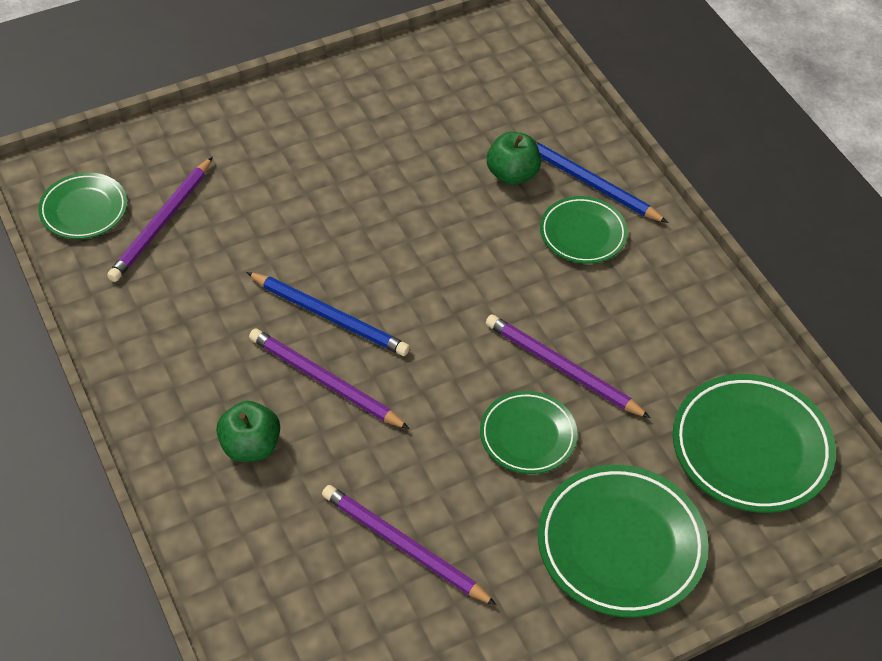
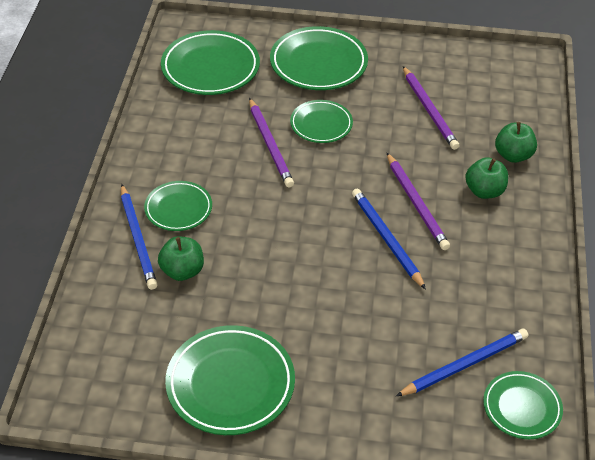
camera: 145 degrees left, 5 degrees down
purple pencil [107,157,213,282] -> blue pencil [396,329,528,396]
none -> green plate [165,325,295,435]
none -> green apple [495,122,537,163]

